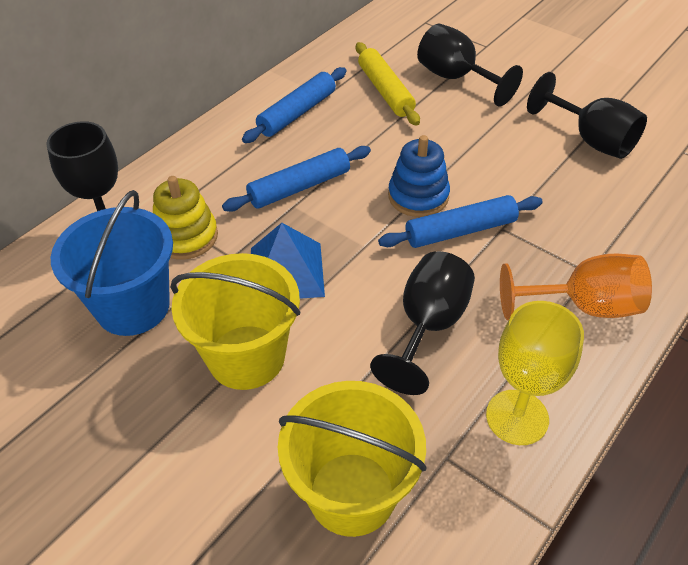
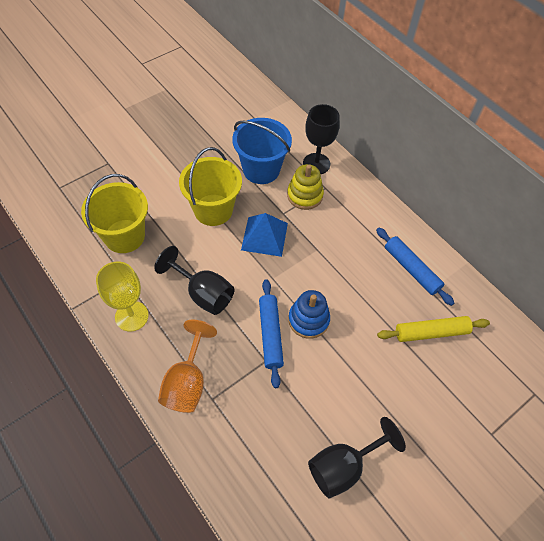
camera: 100 degrees right, 10 degrees up
blue rolling pin [222,146,371,212] -> none
black goblet [417,24,523,107] -> none

